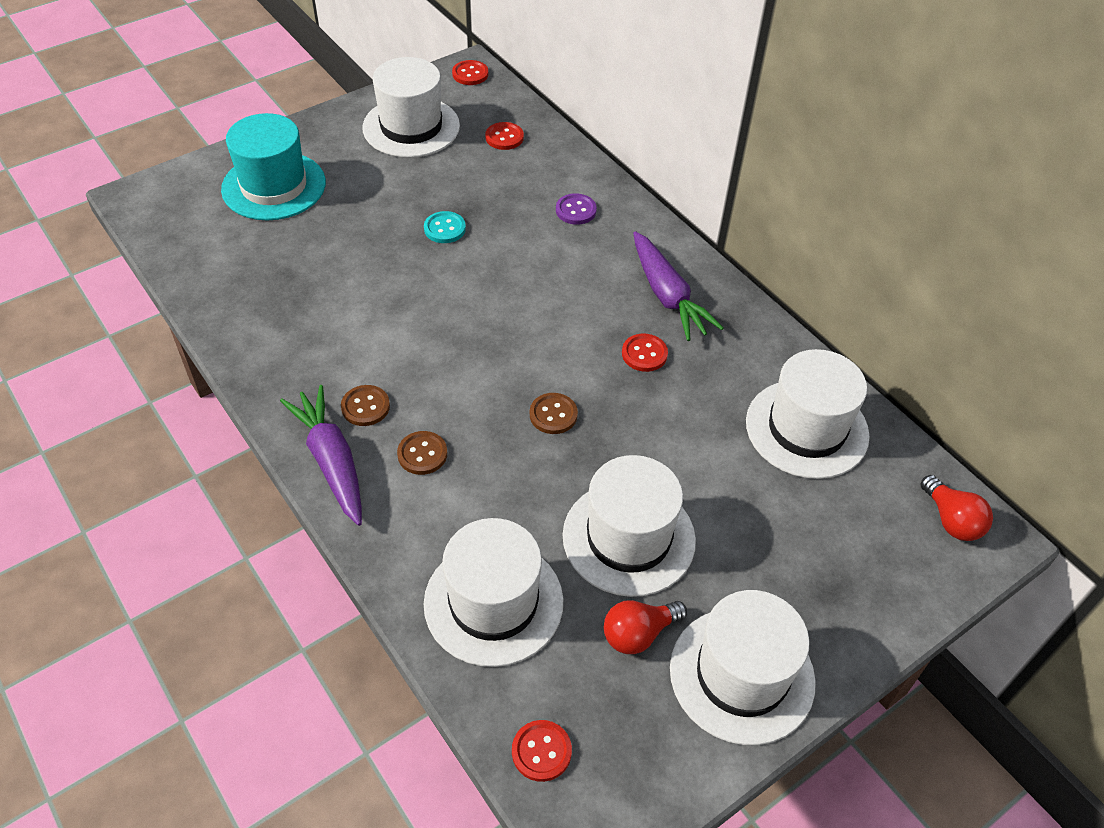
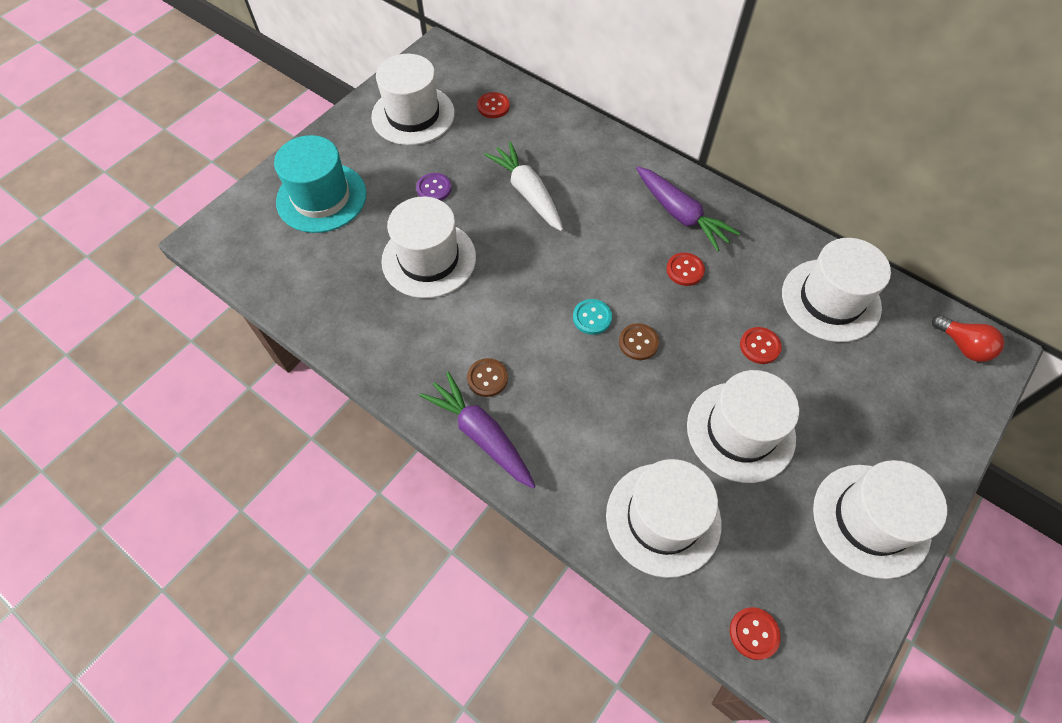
camera: 15 degrees left, 10 degrees up
brown button [397,431,447,475] -> none
turquoise button [424,211,466,243] -> turquoise button moved to [573,299,612,335]
red button [452,60,488,85] -> red button moved to [740,327,782,364]
purple button [556,193,597,225] -> purple button moved to [416,173,452,201]
red light bulb [604,600,687,654] -> none
none -> white hat [381,197,476,298]
none -> white carrot [484,142,563,231]

